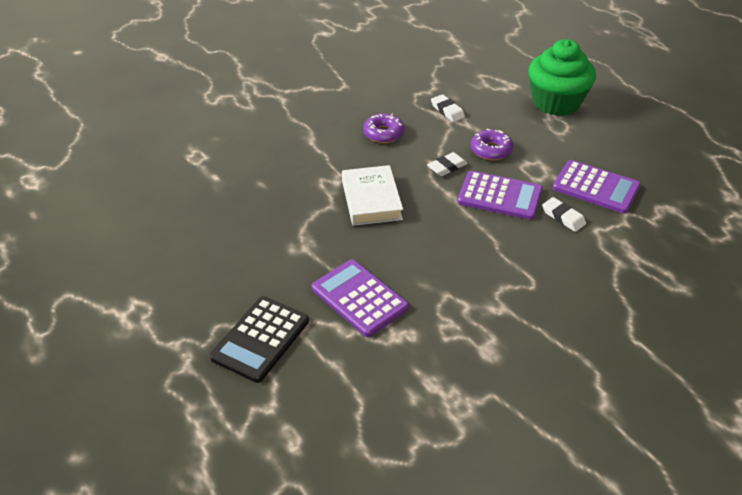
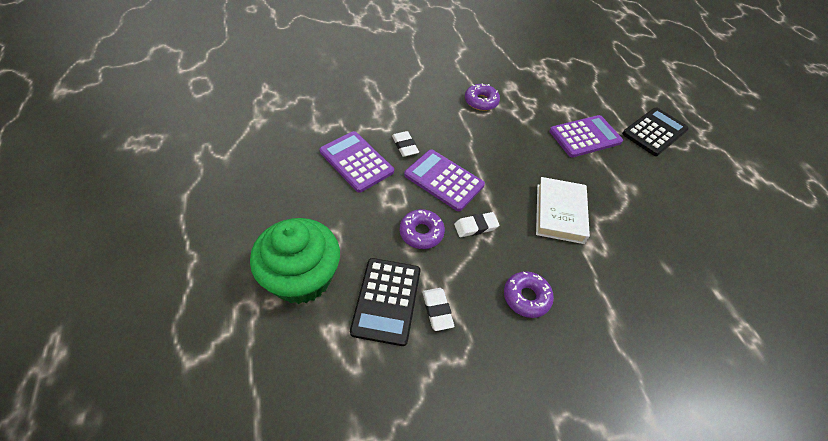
camera: 165 degrees left, 10 degrees up
purple calculator [312,259,409,337] -> purple calculator turned 90 degrees counterclockwise [549,115,623,157]
none -> black calculator [350,258,421,346]
none -> purple donut [465,84,500,111]

